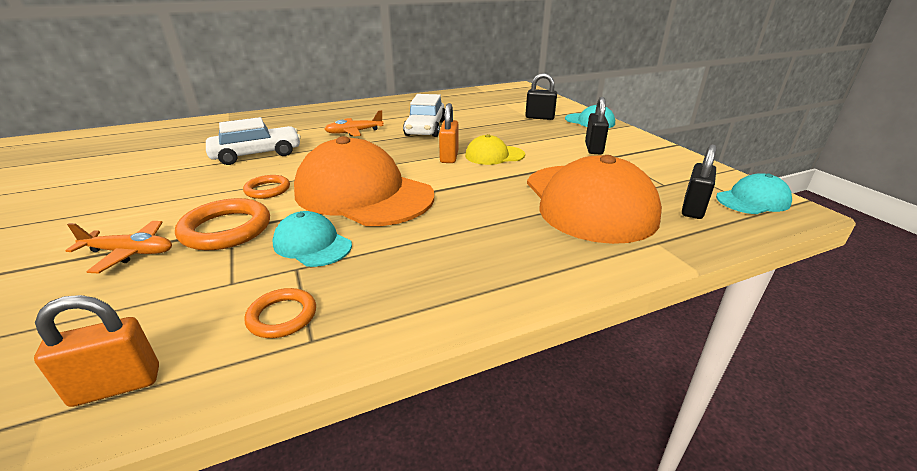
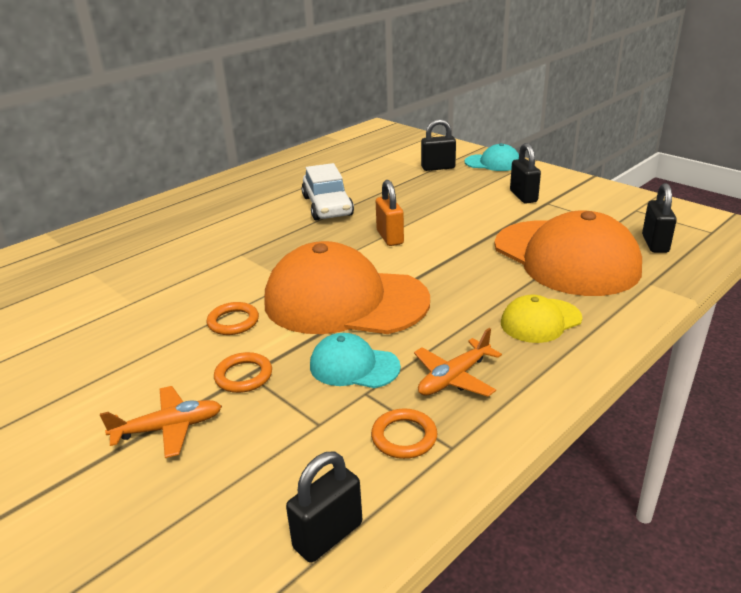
camera: 20 degrees left, 0 degrees up
orange padlock [34,295,159,407] -> black padlock [286,451,362,563]
orange ring [175,198,270,250] -> orange ring [214,352,272,393], size x0.60
white car [206,117,301,165] -> none
orange plane [325,110,384,136] -> orange plane moved to [414,328,502,397]
yellow cap [465,134,525,165] -> yellow cap moved to [501,295,582,343]
turquoise cap [716,173,792,214] -> none

